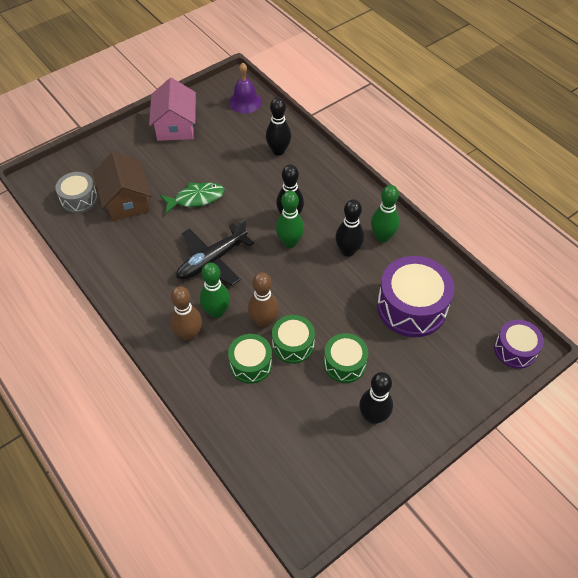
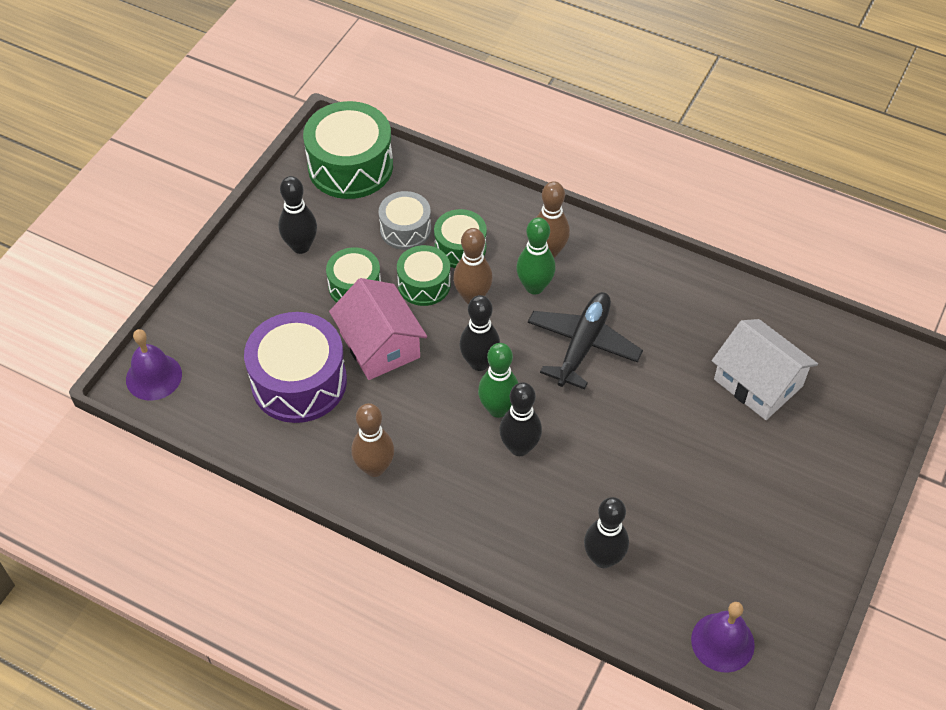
camera: 155 degrees right, 0 degrees up
grey drum [55,172,98,213] -> grey drum moved to [379,191,431,250]
brown house [93,151,152,221] -> white house [712,319,818,420]
pink house [149,78,196,141] -> pink house moved to [329,278,427,380]
green fish [160,182,224,214] -> none
black bowling pin [335,199,364,257] -> black bowling pin moved to [460,295,500,371]
green bowling pin [371,185,399,242] -> brown bowling pin [351,403,394,477]
purple drum [494,320,544,369] -> purple bell [126,329,182,401]
none -> green drum [303,101,393,199]

